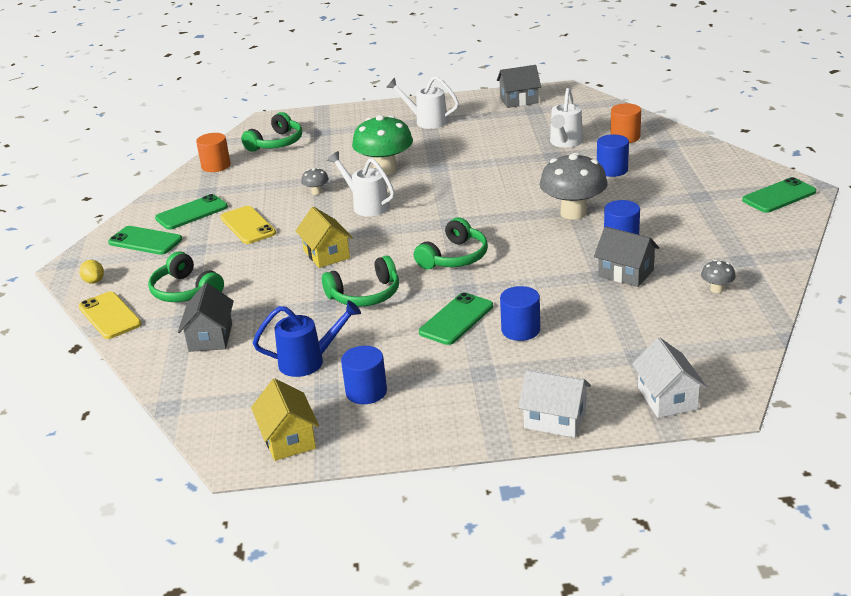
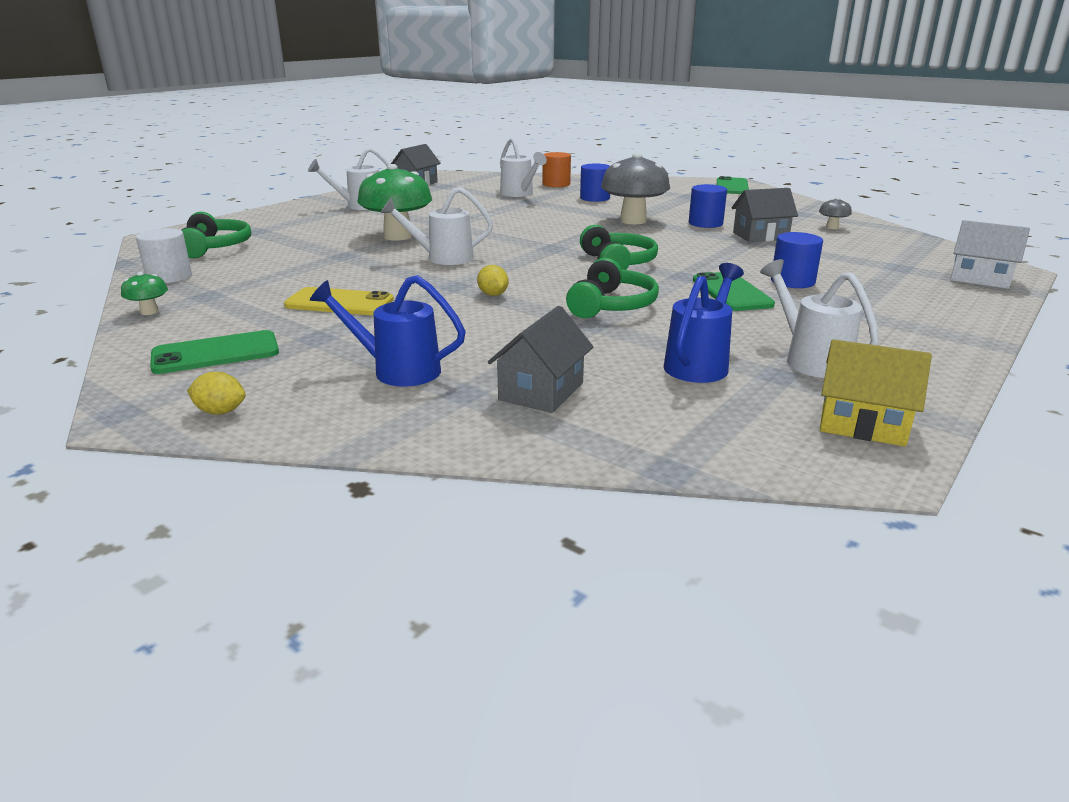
camera: 50 degrees left, 5 degrees down
yellow phone [78,292,141,339] -> none
green headphones [148,252,224,302] -> blue watering can [310,275,466,387]
green phone [155,194,228,230] -> none
grey house [178,283,234,352] -> grey house turned 75 degrees clockwise [488,306,594,413]
orange cylinder [196,133,231,172] -> white cylinder [136,228,192,283]
yellow house [296,207,353,268] -> yellow lemon [477,265,508,296]
grey mushroom [301,168,329,195] -> none
blue cylinder [341,346,387,404] -> white watering can [760,259,879,378]
white house [518,369,591,438] -> none
none -> green mushroom [121,272,168,315]

